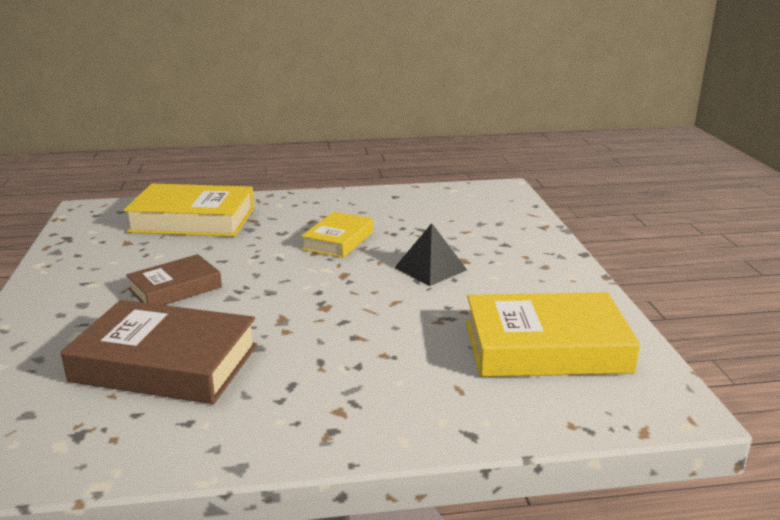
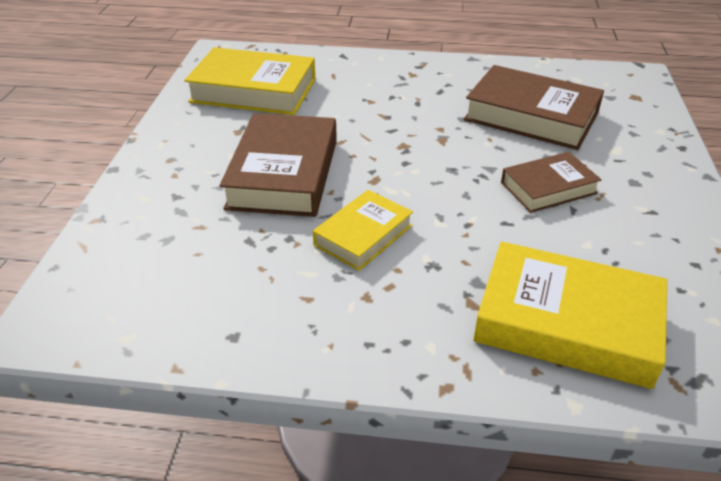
camera: 165 degrees left, 15 degrees up
black pyramid [394,223,467,286] -> brown book [220,113,337,217]

